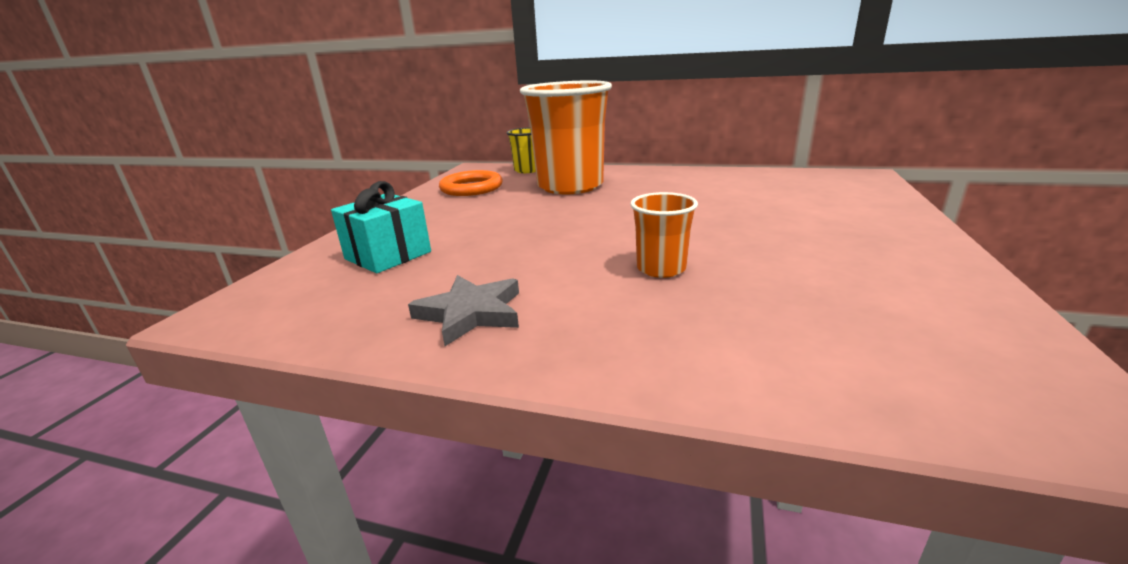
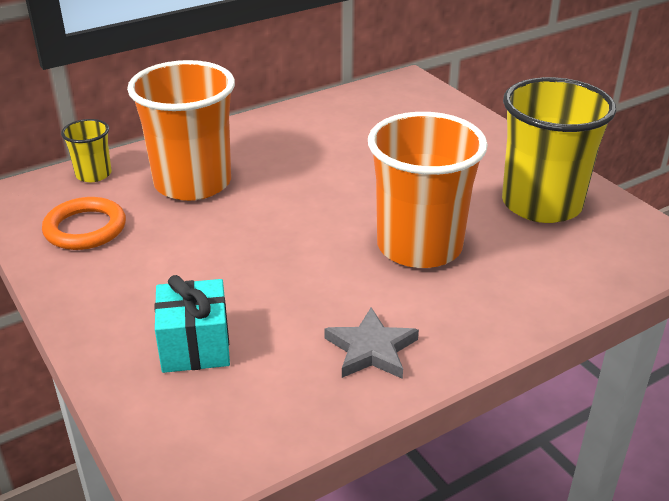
camera: 50 degrees left, 10 degrees up
orange cup [630,192,698,278] -> orange cup [368,112,488,268], size x2.14
none -> yellow cup [502,77,616,223]

